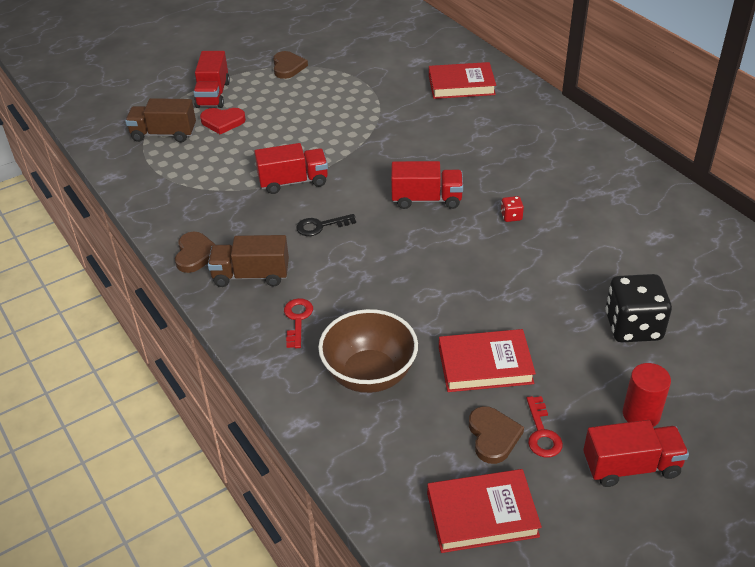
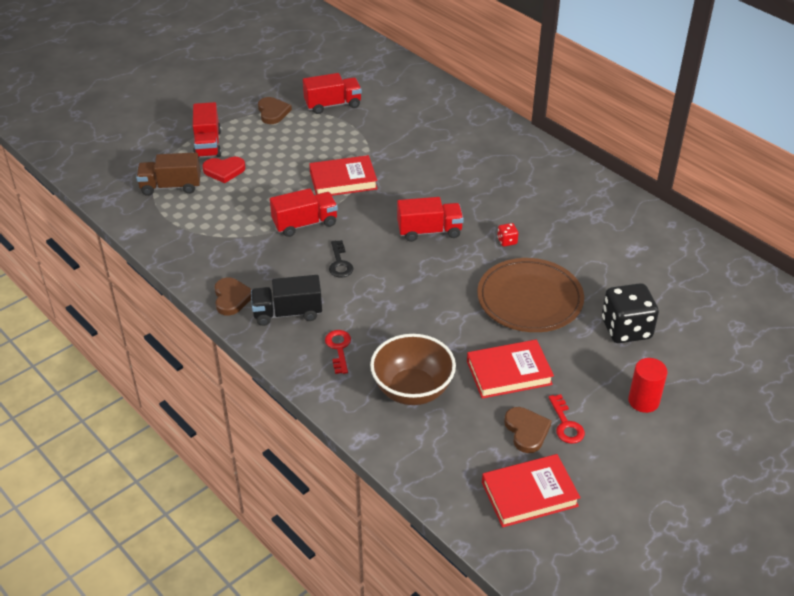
camera: 10 degrees left, 0 degrees up
brown truck [208,235,289,287] -> black truck [251,275,322,326]
black key [296,214,356,236] -> black key turned 75 degrees counterclockwise [329,240,354,278]
red book [429,62,496,99] -> red book moved to [309,155,378,196]
red truck [583,420,689,487] -> red truck moved to [303,73,362,114]
none -> brown plate [477,258,584,332]

